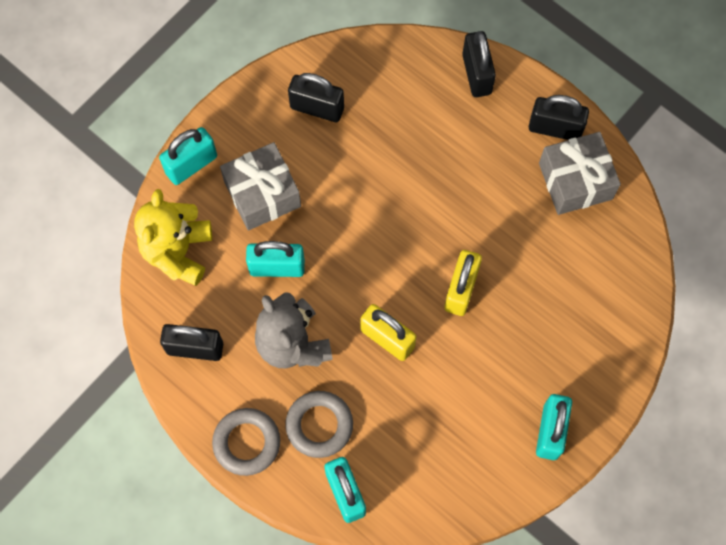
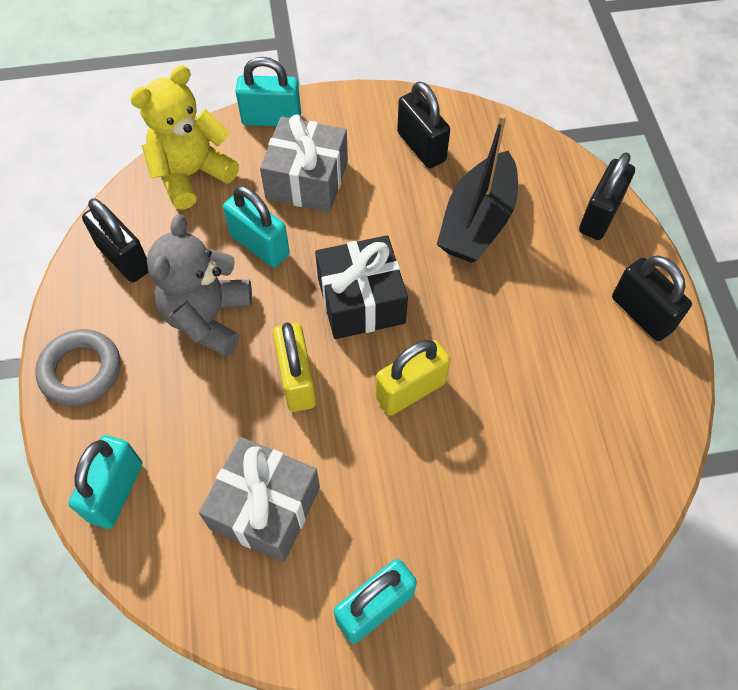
camera: 40 degrees right, 10 degrees down
grey ring [285,391,353,458] -> none
grey gift [539,132,621,215] -> grey gift moved to [199,437,320,562]
none -> black gift [315,235,408,339]
none -> black boat [437,114,518,263]

